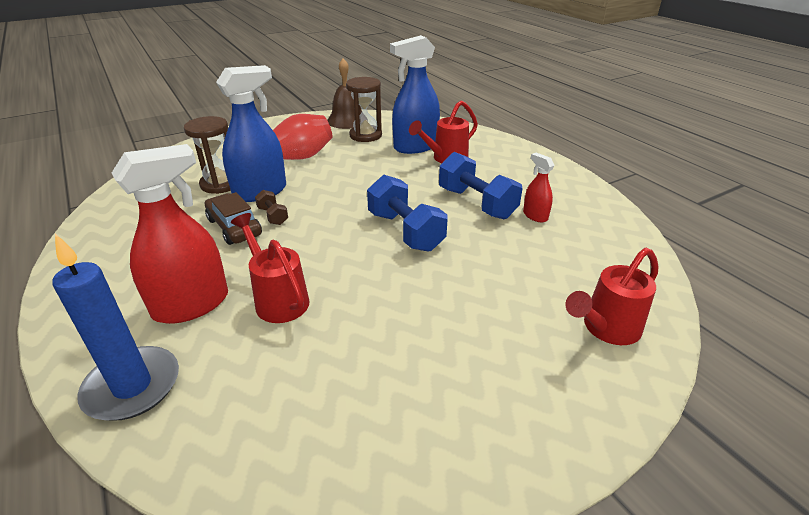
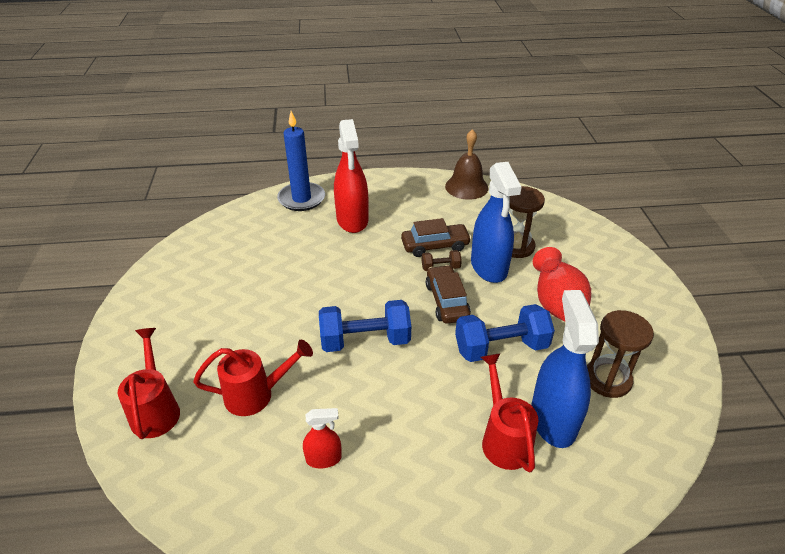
camera: 115 degrees right, 5 degrees up
red watering can [231,213,309,323] -> red watering can moved to [193,340,313,416]
brown bell [327,58,362,129] -> brown bell moved to [445,129,488,200]
blue dumbbell [439,152,523,219] -> blue dumbbell moved to [455,304,555,362]
none -> brown car [426,265,471,324]

